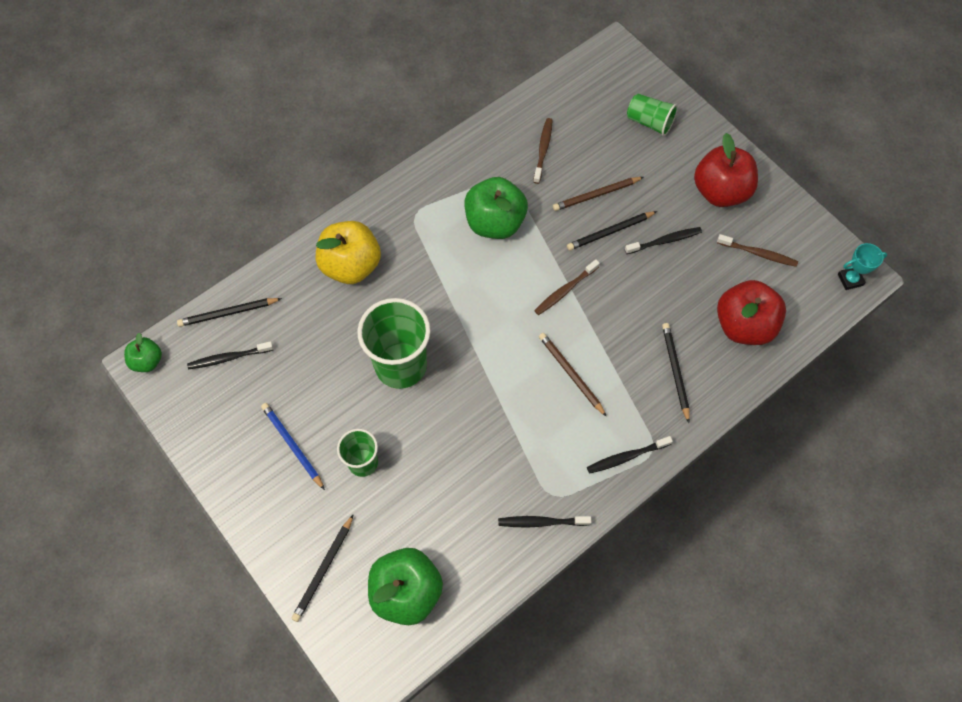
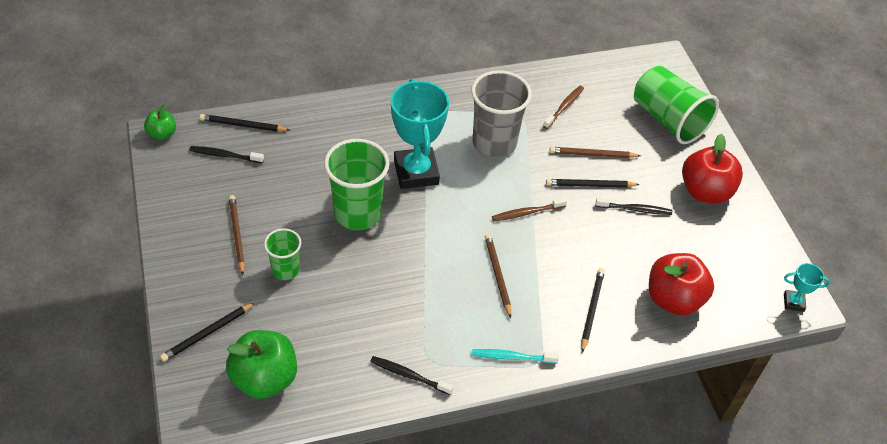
camera: 20 degrees right, 15 degrees down
blue pencil [261,403,325,490] -> brown pencil [229,195,245,275]
yellow apple [316,221,381,284] -> none
green apple [464,177,528,239] -> grey cup [471,70,532,158]
black toothbrush [587,436,673,474] -> turquoise toothbrush [472,349,559,363]
green cup [627,93,678,136] -> green cup [634,66,719,144], size x1.80
brown toothbrush [717,234,798,267] -> none
none -> turquoise trophy [391,78,449,189]

